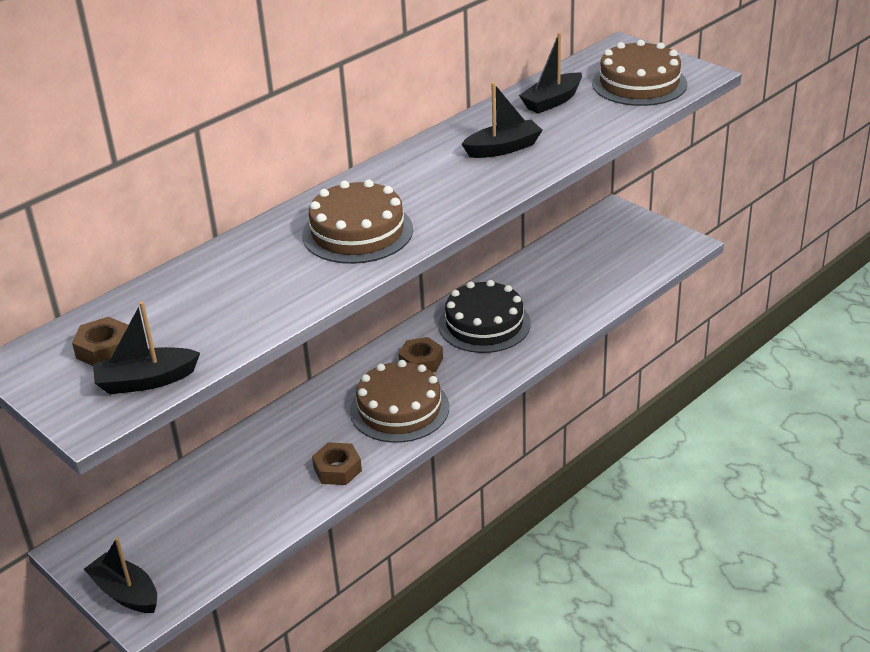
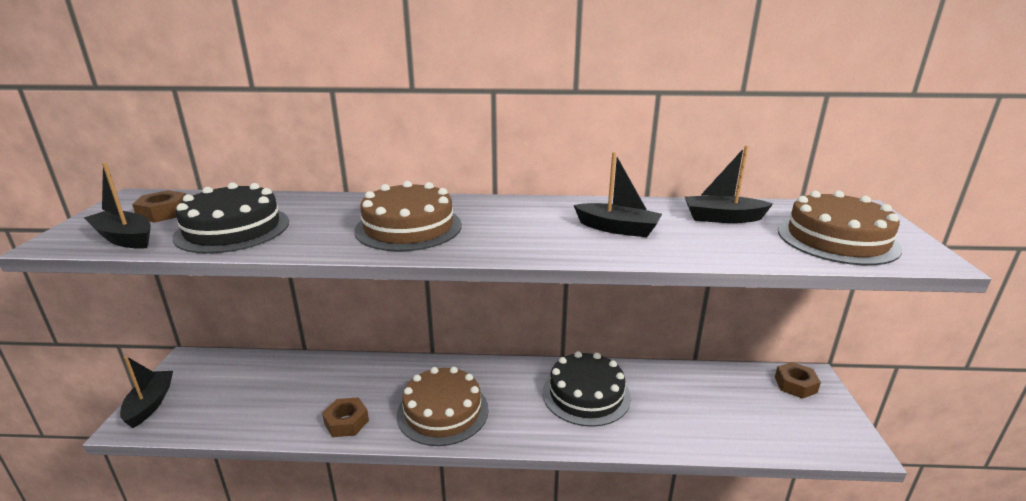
camera: 45 degrees right, 10 degrees down
brown nut [398,337,443,373] -> brown nut moved to [775,362,821,399]
none -> black cake [173,182,289,254]

